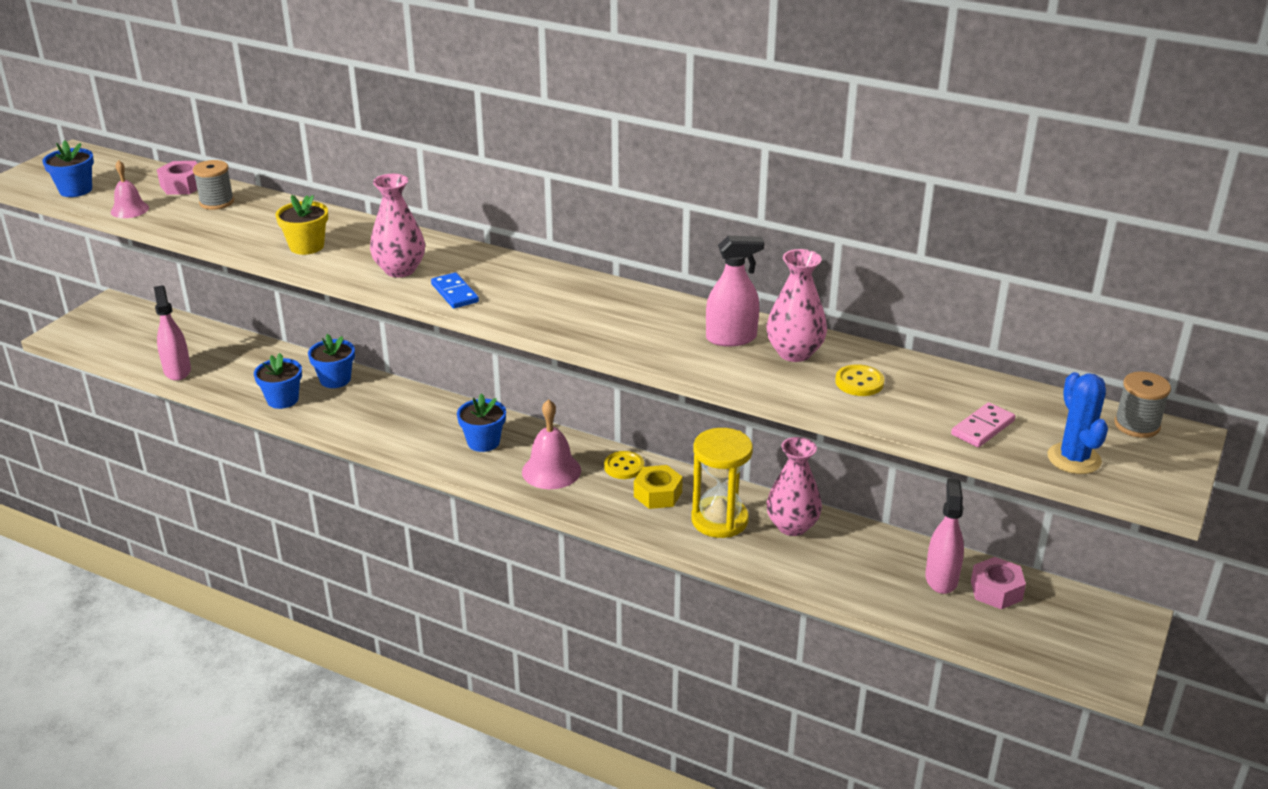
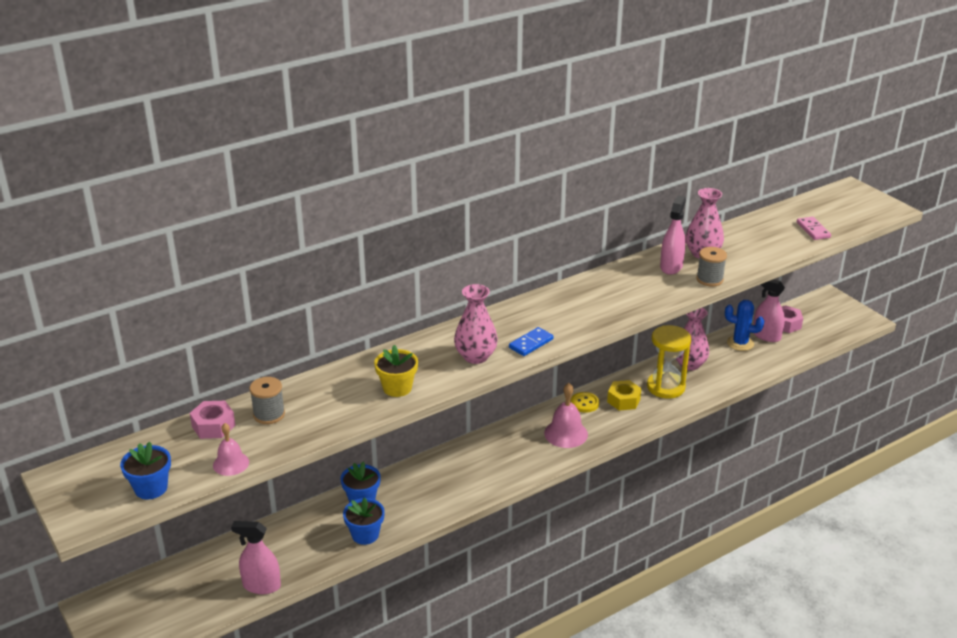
camera: 60 degrees left, 0 degrees up
blue domino [431,272,479,309] -> blue domino turned 45 degrees counterclockwise [509,327,554,356]
blue flower pot [457,393,506,452] -> none
yellow button [835,364,884,396] -> none
blue cactus [1047,372,1108,474] -> blue cactus moved to [725,300,764,351]
grey spool [1114,372,1171,438] -> grey spool moved to [696,247,727,287]

